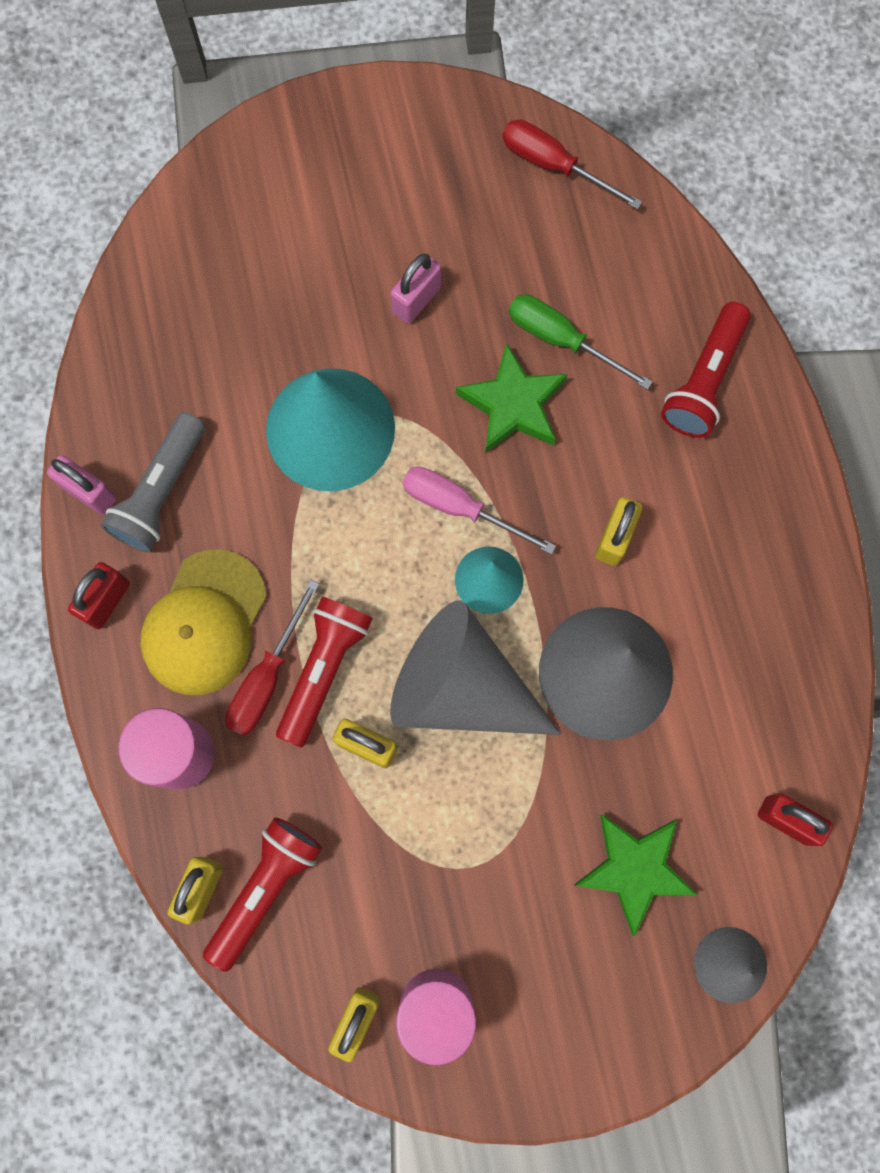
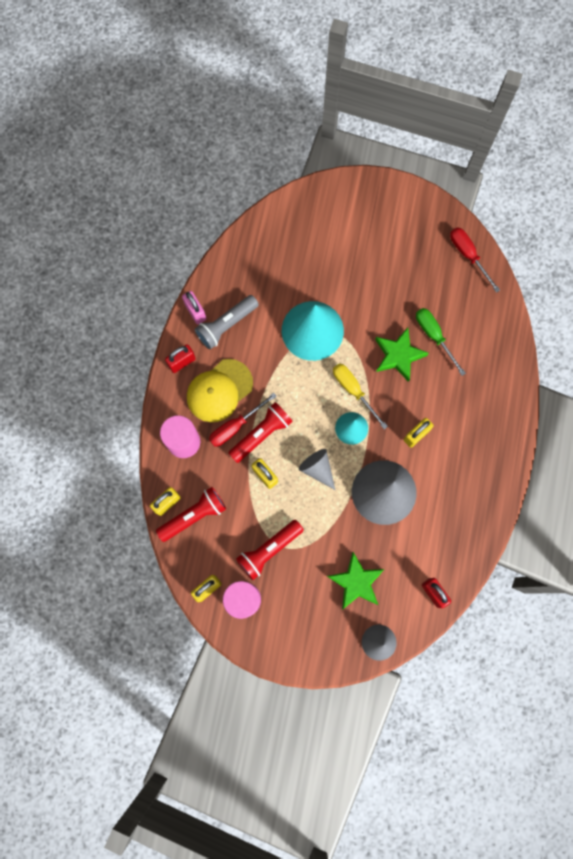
camera: 25 degrees right, 0 degrees up
grey cone [390,600,561,735] -> grey cone [299,449,335,490], size x0.52
pink padlock [391,254,441,324] -> none
pink screwdriver [402,466,556,555] -> yellow screwdriver [333,363,388,429]
red flashlight [661,302,751,438] -> red flashlight moved to [236,520,304,580]

